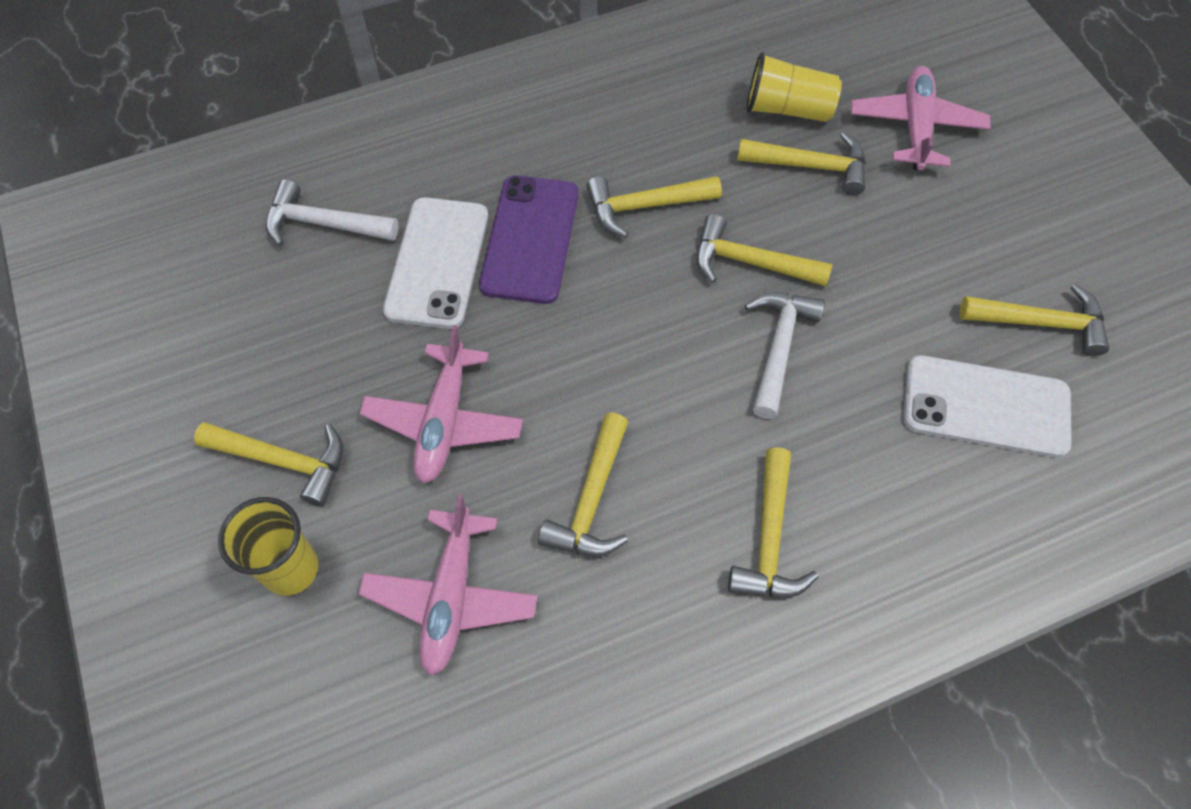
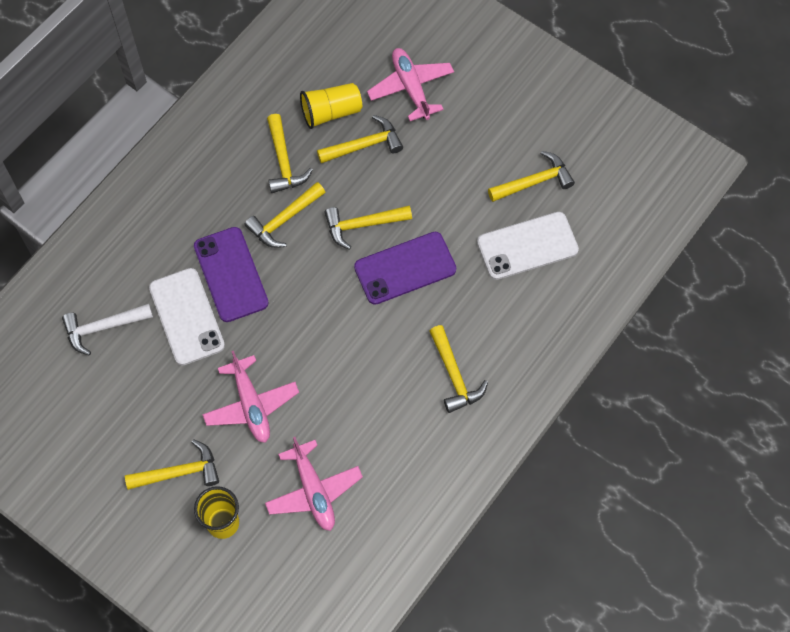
camera: 30 degrees left, 5 degrees up
yellow hammer [538,413,628,557] -> yellow hammer moved to [267,114,313,193]
white hammer [744,292,825,419] -> purple phone [354,232,456,305]

